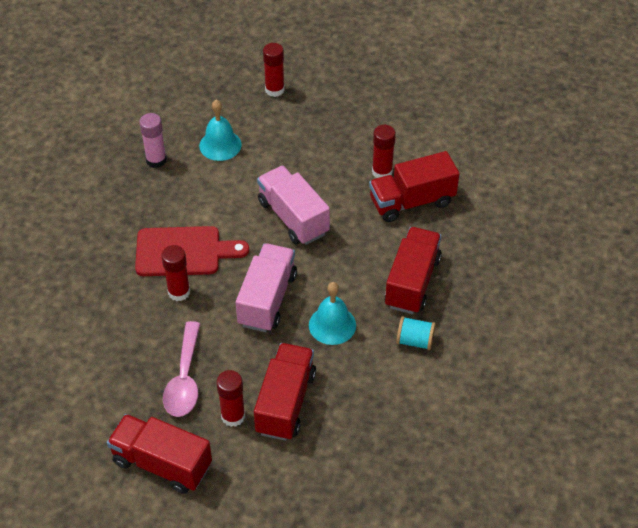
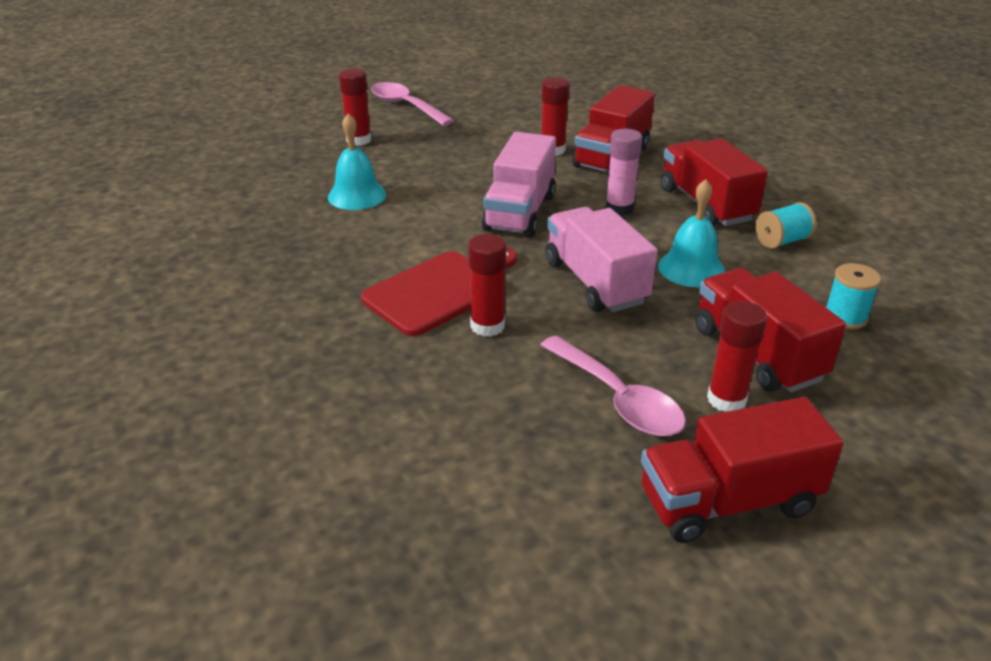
camera: 40 degrees left, 15 degrees down
pink glue stick [139,113,167,168] -> pink glue stick moved to [606,129,642,216]
pink truck [257,166,330,245] -> pink truck turned 90 degrees counterclockwise [482,132,556,237]
none -> pink spoon [371,82,454,126]
none -> turquoise spool [826,263,881,329]

